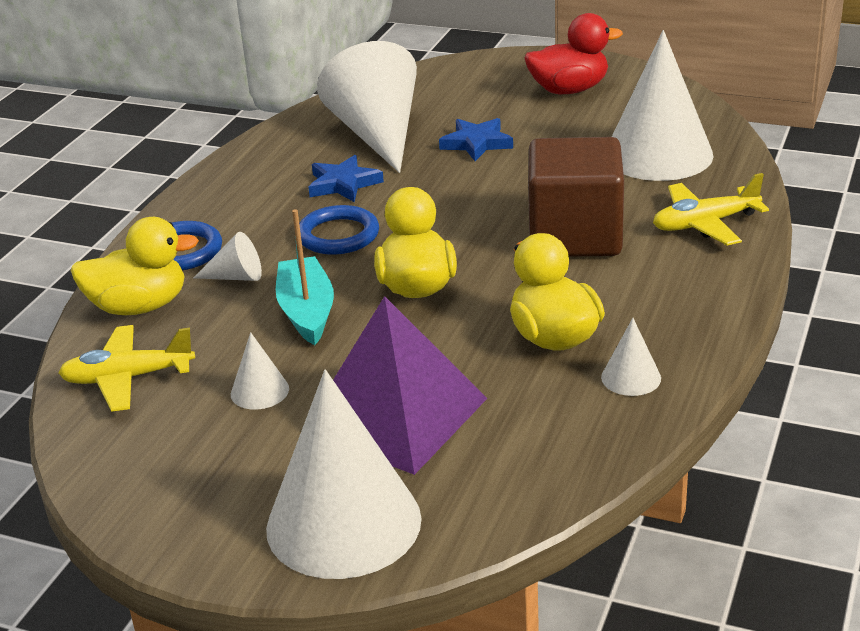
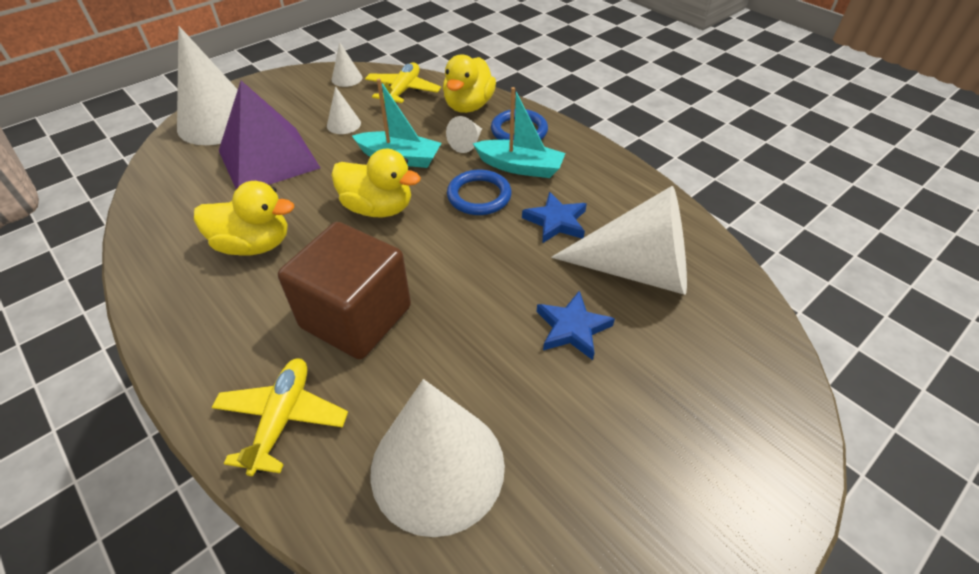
camera: 115 degrees right, 15 degrees up
red duck [524,13,623,94] -> none
white cone [601,318,661,396] -> white cone moved to [332,42,362,87]
none -> turquoise boat [473,87,565,178]

